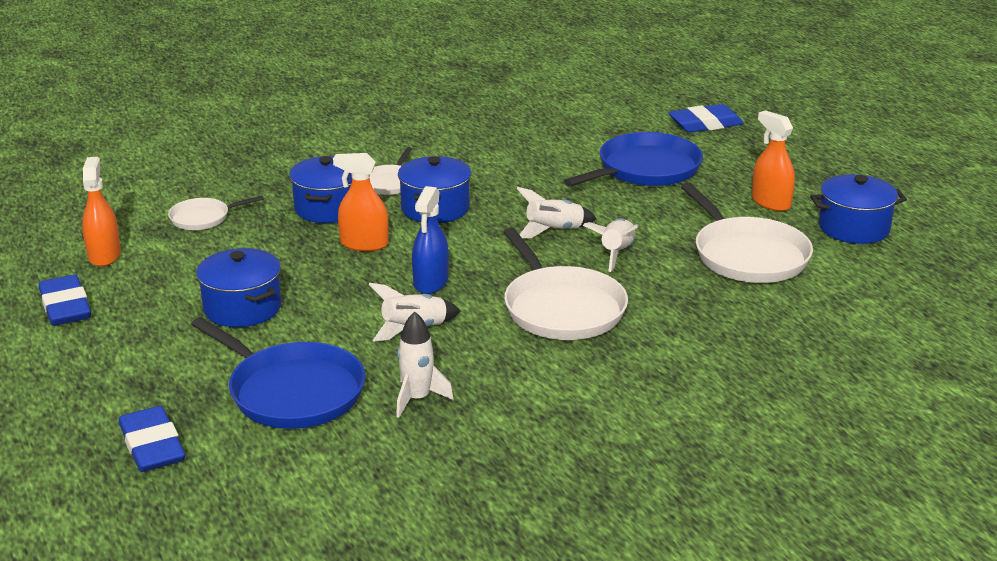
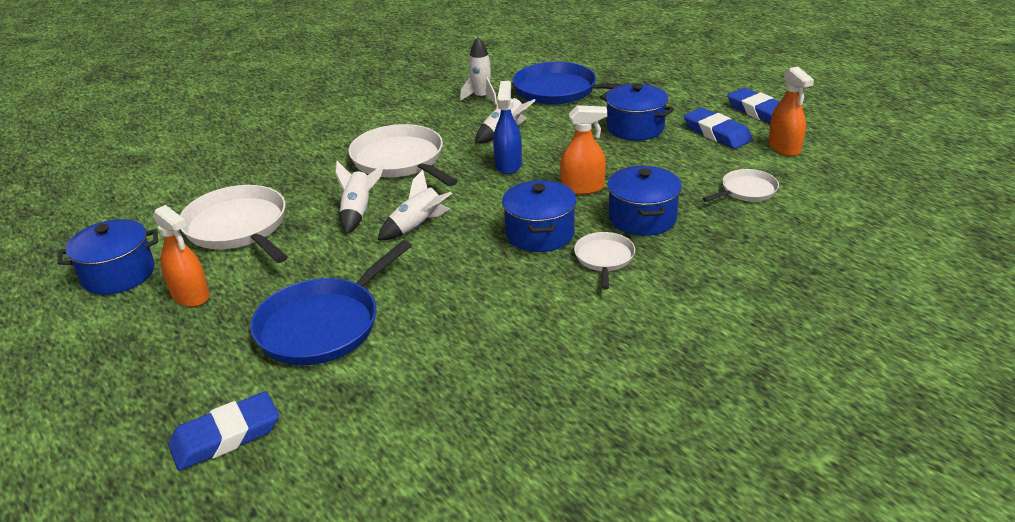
camera: 170 degrees right, 5 degrees up
blue eraser [119,406,185,472] -> blue eraser moved to [684,108,753,149]

